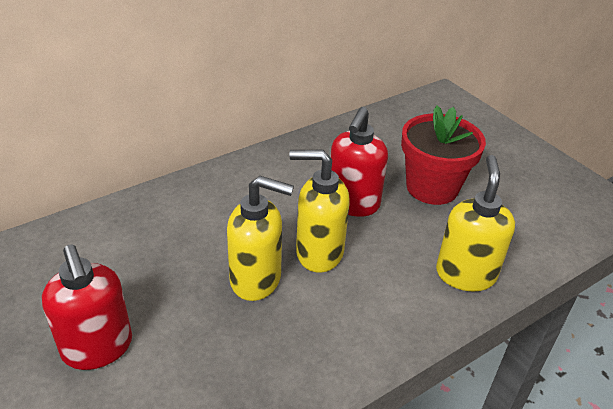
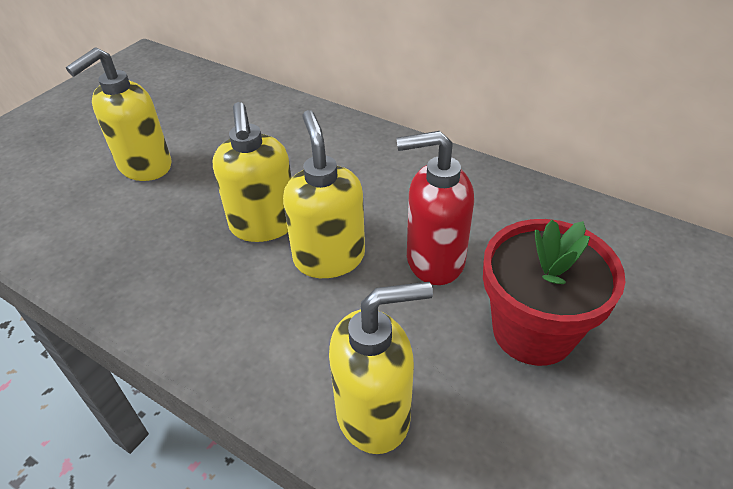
camera: 70 degrees right, 5 degrees up
red soap dispenser [42,245,132,370] -> yellow soap dispenser [66,48,171,181]

